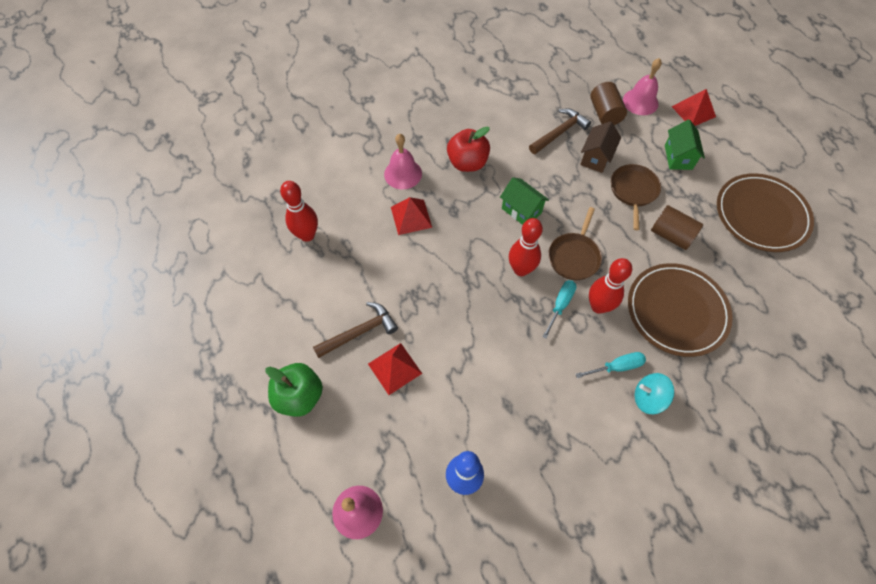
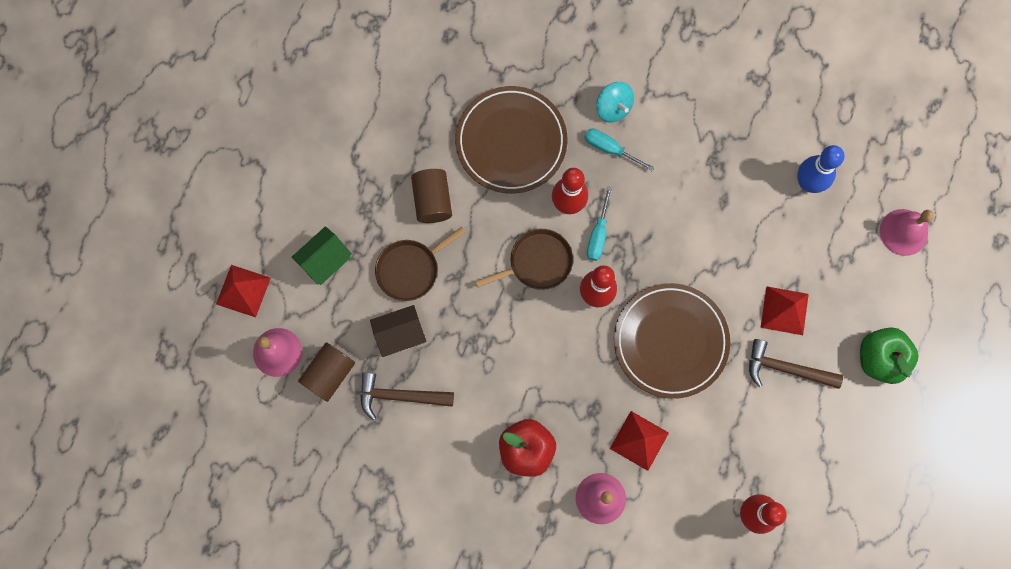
camera: 135 degrees left, 15 degrees up
green house [500,177,549,225] -> none
turquoise screwdriver [542,280,577,339] -> turquoise screwdriver turned 60 degrees counterclockwise [587,186,612,261]
brown plate [717,173,814,252] -> brown plate moved to [614,283,730,399]

